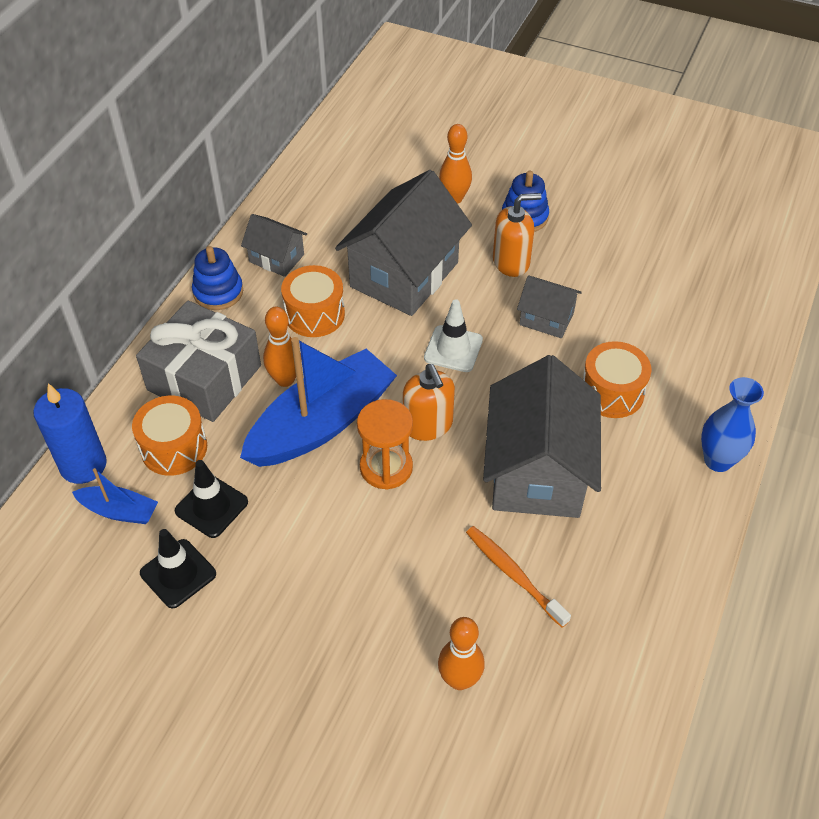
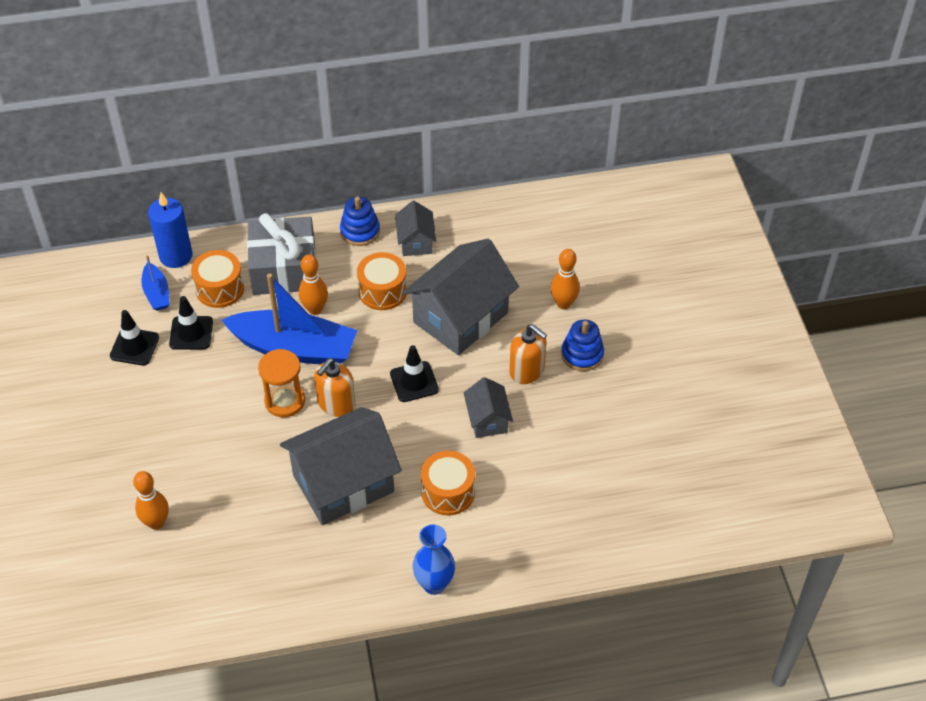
camera: 55 degrees right, 0 degrees up
grey house [335,170,472,316] -> grey house turned 45 degrees counterclockwise [402,239,519,355]
white traffic cone [424,299,483,372] -> black traffic cone [390,345,439,402]
orange toothbrush [466,526,571,628] -> none

